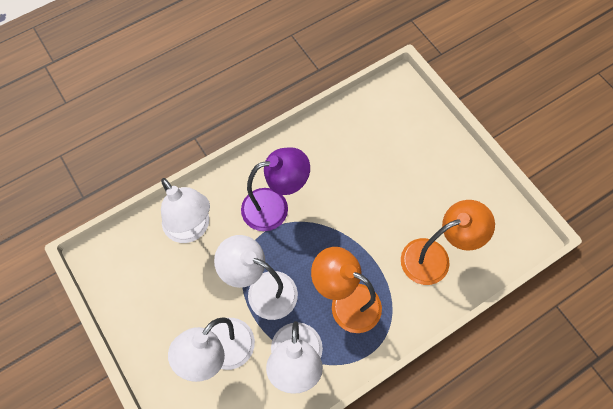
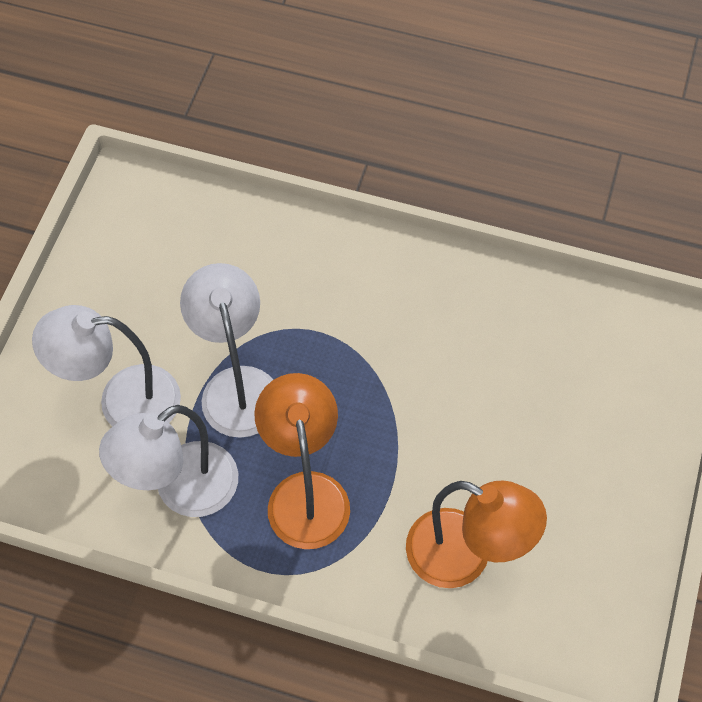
camera: 50 degrees right, 5 degrees down
white lamp [161,178,210,243] -> none
purple lamp [241,147,310,231] -> none

